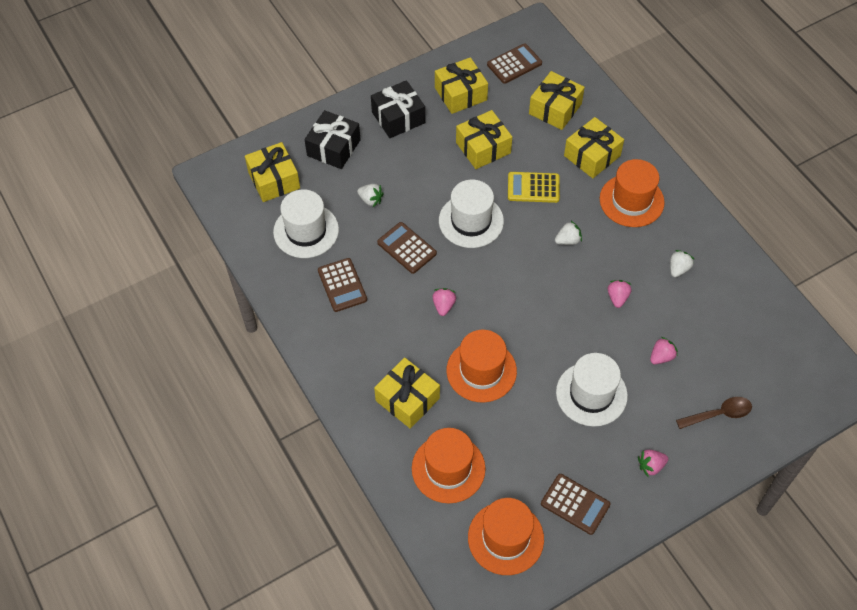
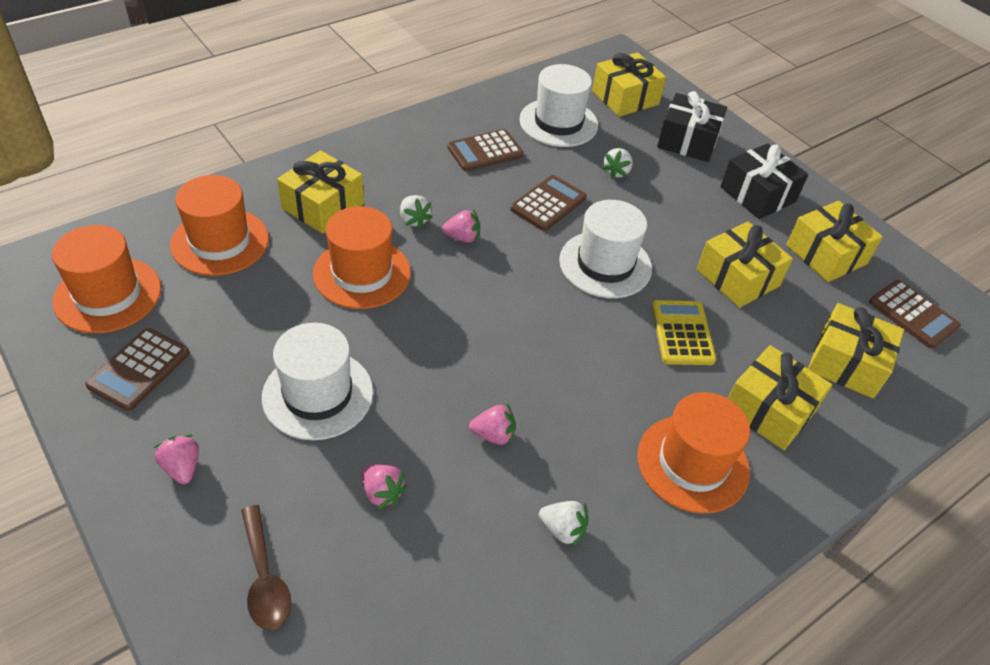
camera: 80 degrees right, 10 degrees down
white strawberry [555,221,582,245] -> white strawberry moved to [400,195,433,229]

